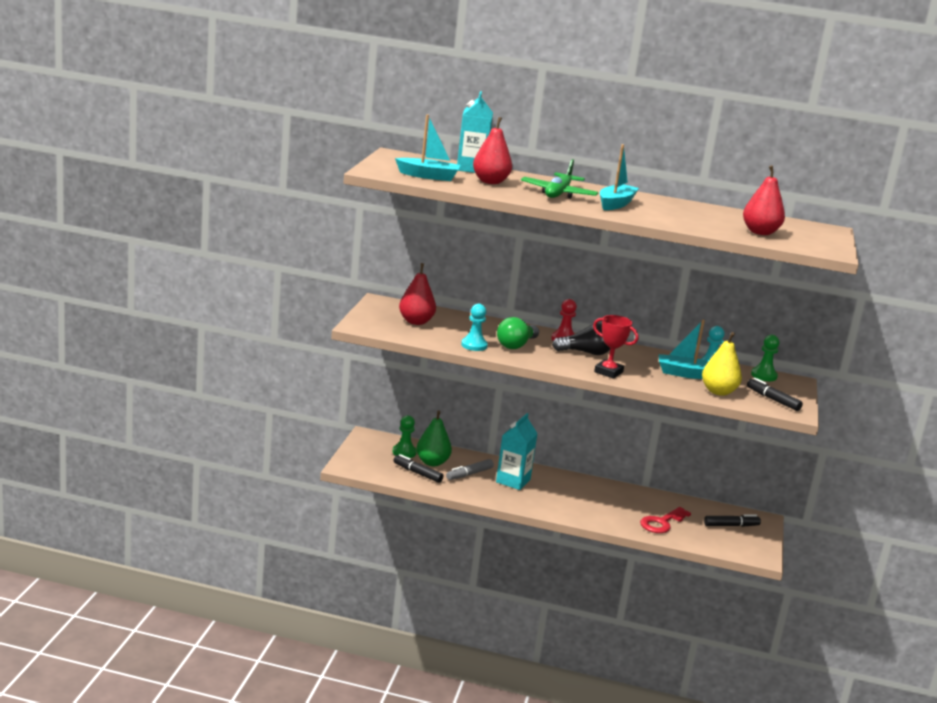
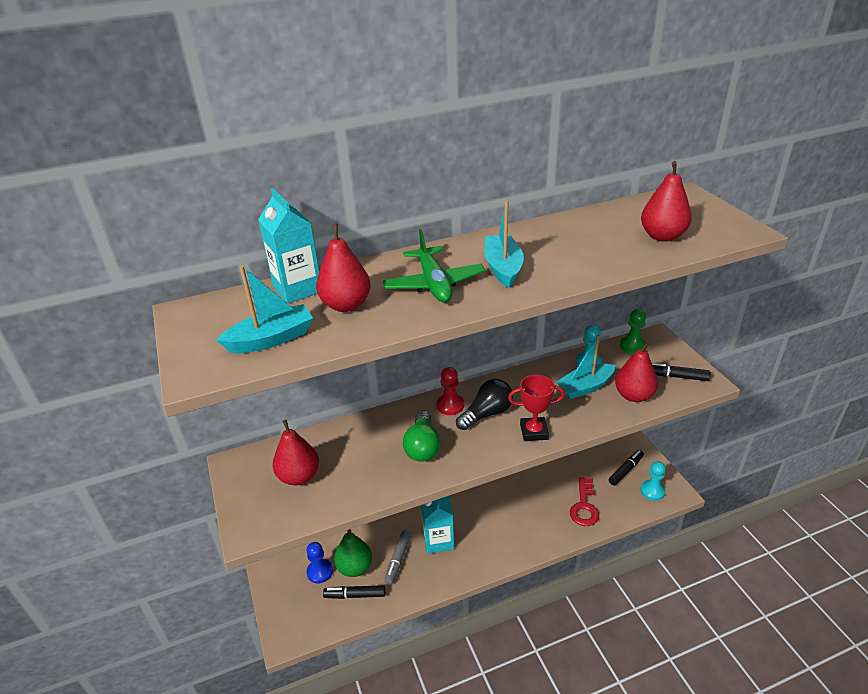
camera: 30 degrees left, 15 degrees up
green pawn [393,415,417,458] -> blue pawn [306,542,333,584]
turquoise pawn [461,304,488,351] -> turquoise pawn moved to [641,461,666,501]
yellow pear [702,332,742,396] -> red pear [615,342,658,402]

